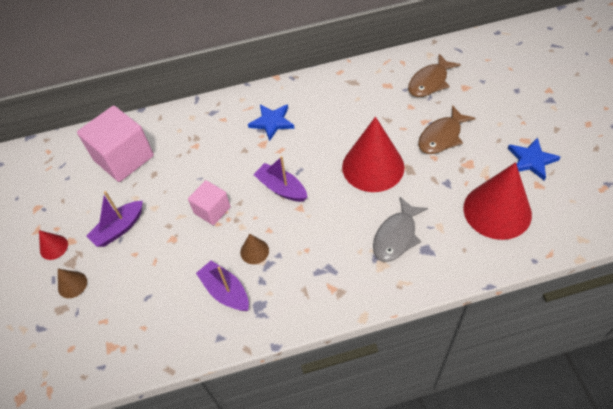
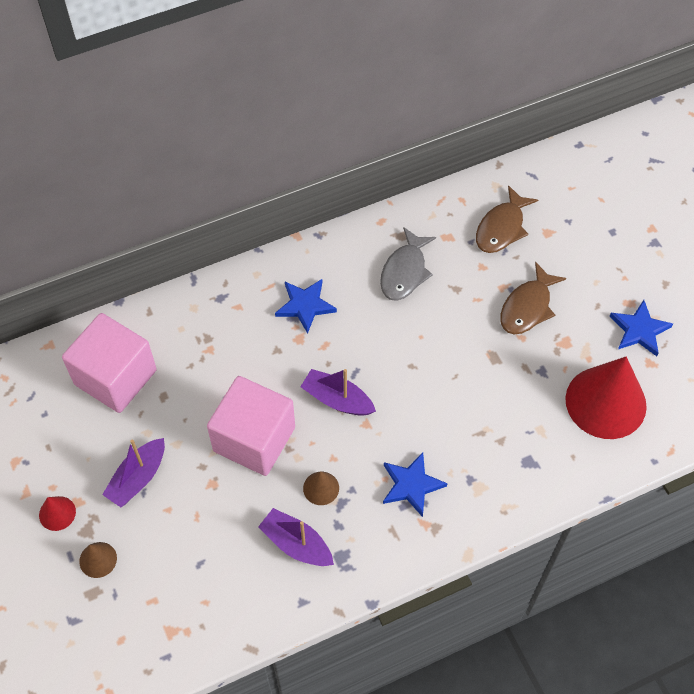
camera: 15 degrees left, 5 degrees up
pink cube [188,180,231,225] -> pink cube [207,376,295,476], size x1.78
red cone [342,117,405,192] -> none
grey fish [373,197,428,262] -> grey fish moved to [380,227,436,301]
none -> blue star [383,452,448,517]

